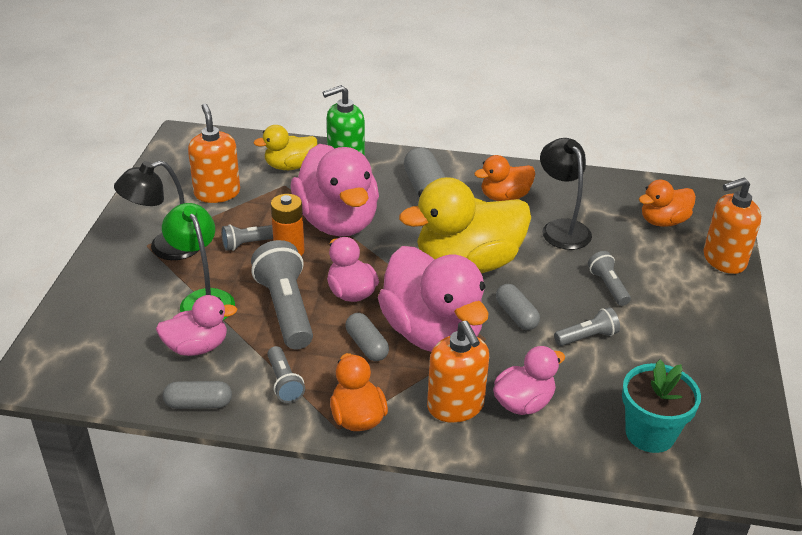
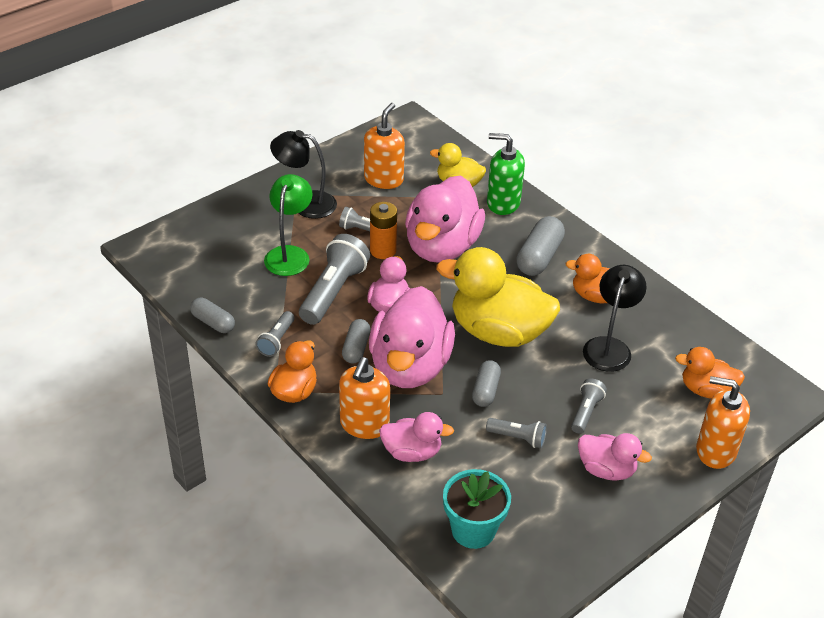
camera: 40 degrees right, 5 degrees up
pink duck [156,295,237,356] -> pink duck moved to [578,433,652,481]

